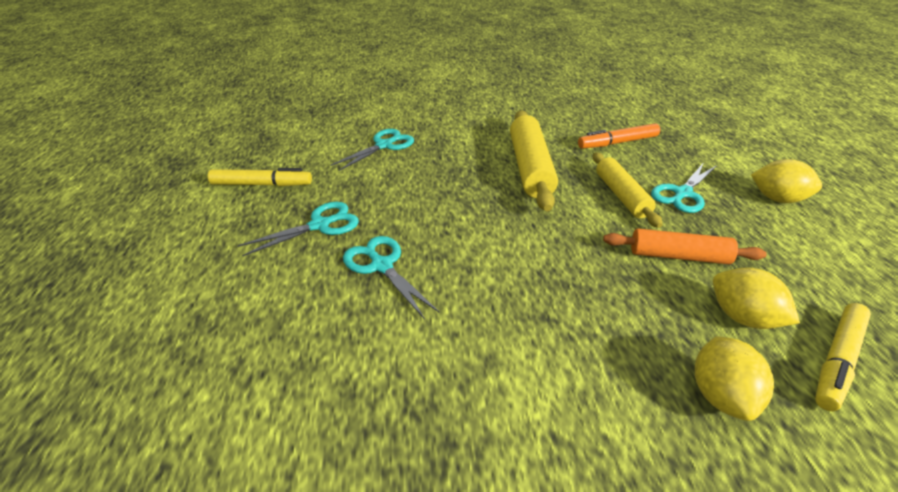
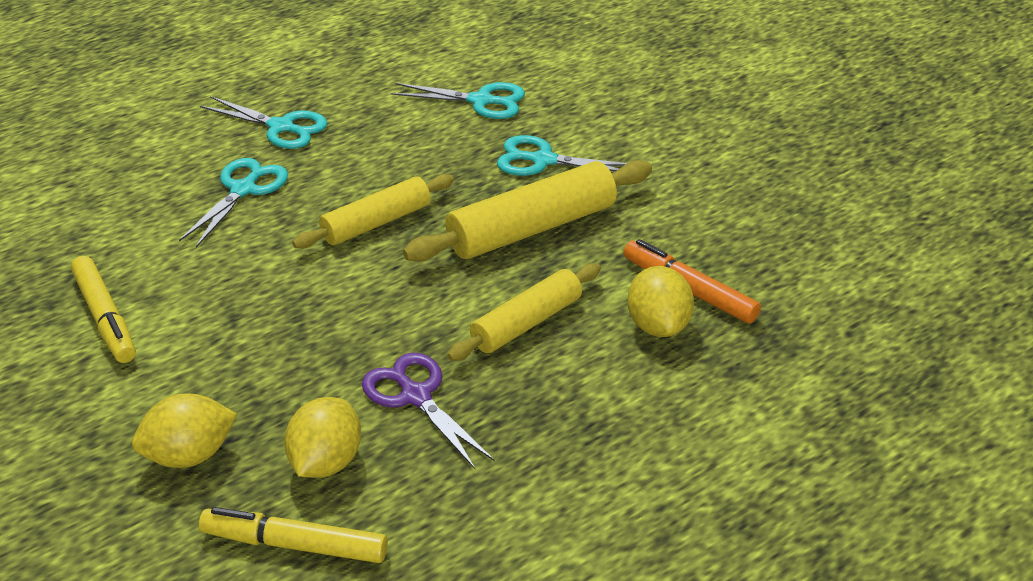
camera: 60 degrees right, 0 degrees up
yellow marker [208,168,312,186] -> yellow marker moved to [71,256,136,363]
orange rolling pin [603,229,767,264] -> purple scissors [362,352,494,469]
turquoise scissors [651,162,717,213] -> turquoise scissors moved to [497,135,627,176]
yellow lemon [751,159,822,203] -> yellow lemon moved to [627,266,694,337]
none -> yellow rolling pin [292,174,454,249]

